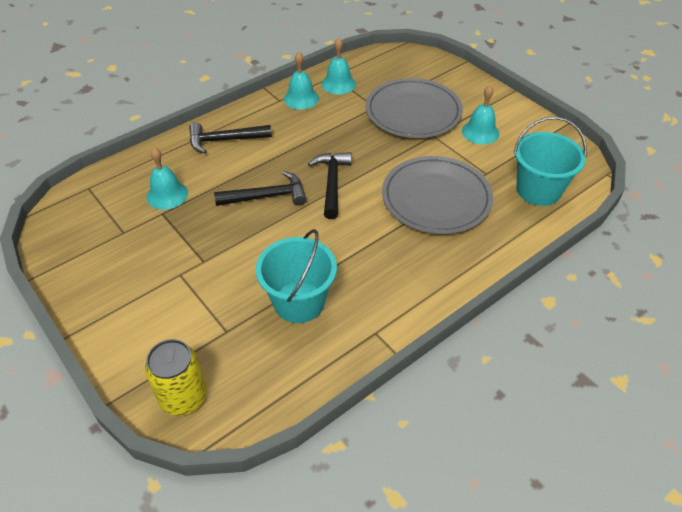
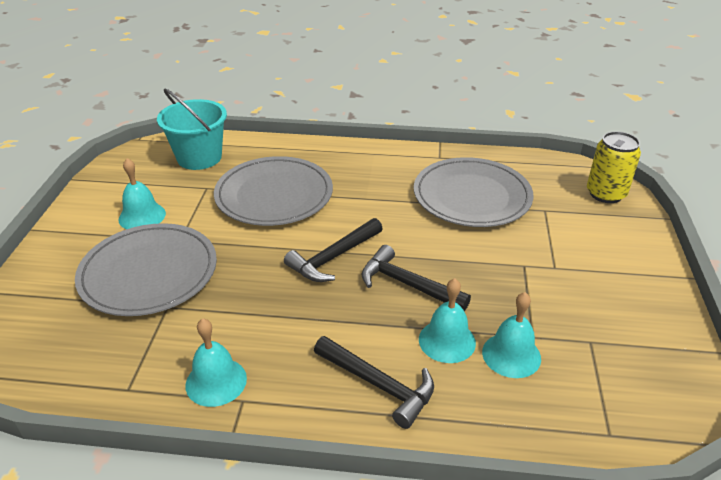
camera: 135 degrees left, 10 degrees down
turquoise bucket [256,229,337,323] -> grey plate [414,157,533,227]
turquoise bell [322,38,356,94] -> turquoise bell moved to [419,278,476,363]

